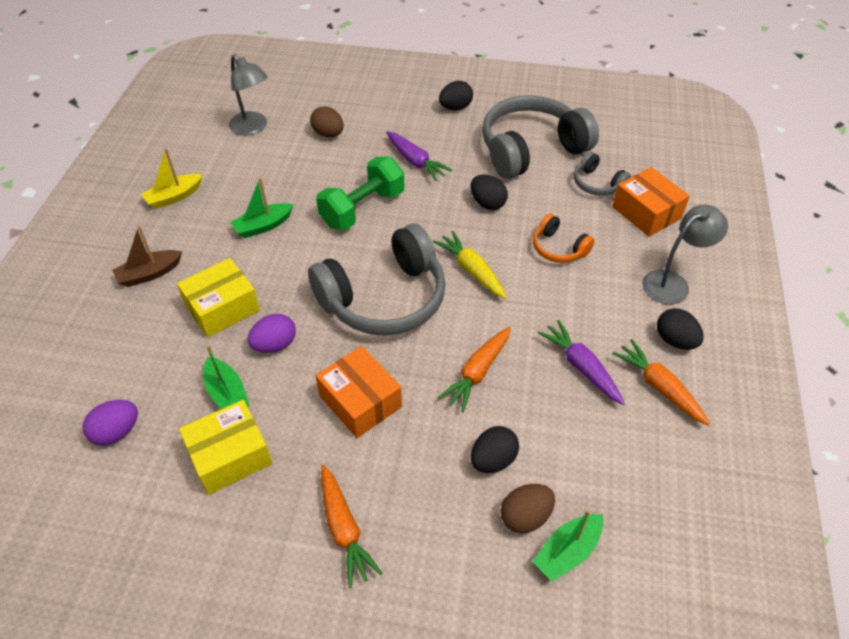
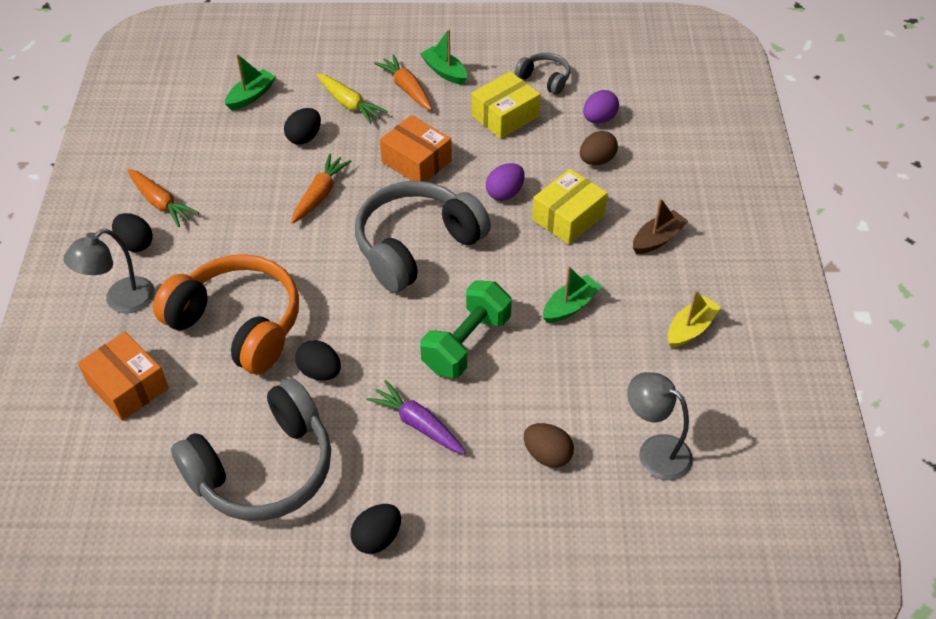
camera: 170 degrees right, 0 degrees up
green boat [203,345,250,409] -> green boat moved to [420,29,467,85]
yellow carrot [433,231,507,299] -> yellow carrot moved to [317,74,388,124]
brown egg [501,484,555,533] -> brown egg moved to [580,131,618,165]
orange headphones [533,213,595,263] -> orange headphones [153,254,299,375], size x2.12
purple carrot [538,320,625,405] -> none
grey headphones [574,151,631,195] -> grey headphones moved to [515,53,570,95]

